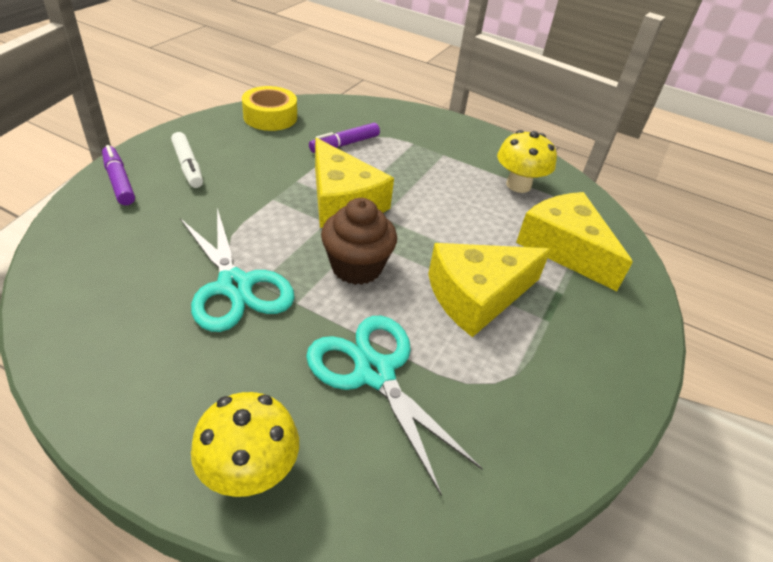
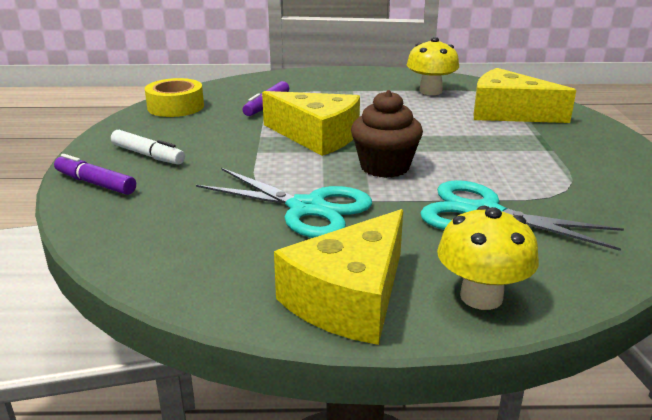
camera: 25 degrees left, 15 degrees down
yellow cheese [428,243,551,337] -> yellow cheese moved to [274,209,403,345]

